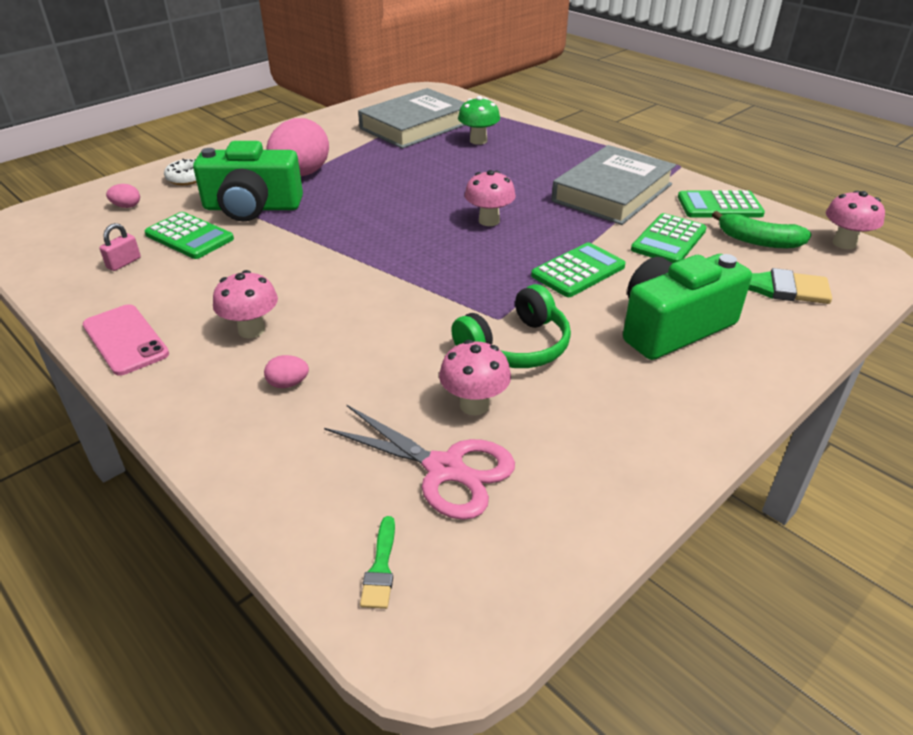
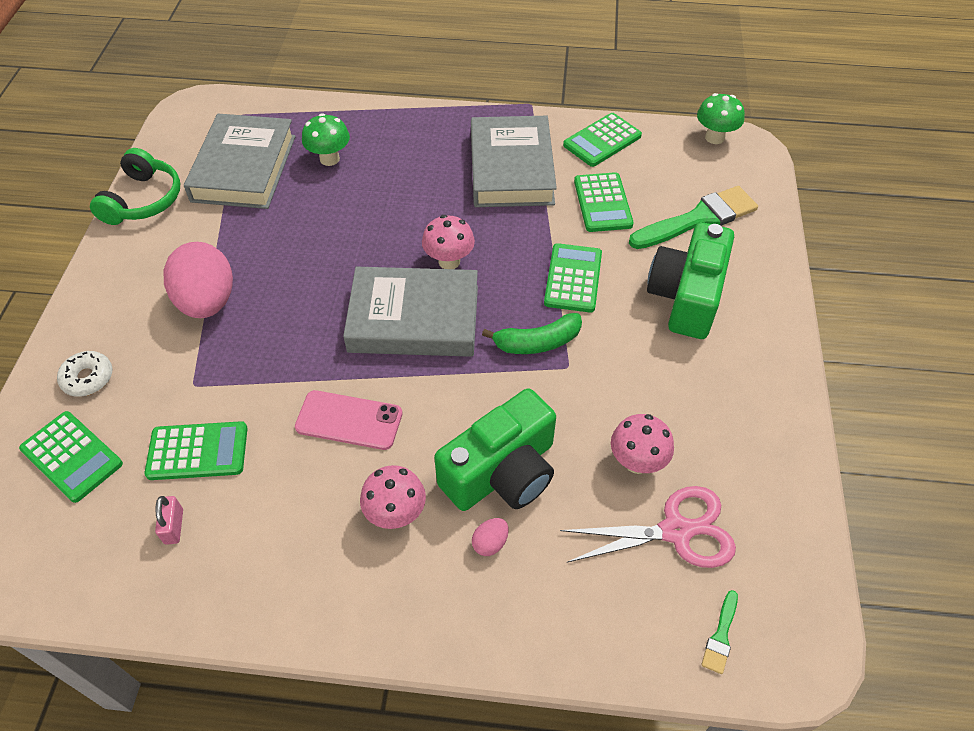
camera: 40 degrees left, 15 degrees up
pink phone [82,304,169,376] -> pink phone moved to [295,390,403,450]
pink egg [106,184,140,208] -> green calculator [19,411,123,503]
green camera [193,141,303,221] -> green camera moved to [434,388,556,511]
green brush [360,516,395,609] -> green brush turned 60 degrees clockwise [701,590,738,674]
green headphones [451,284,571,368] -> green headphones moved to [90,148,180,225]
green banana [712,211,812,248] -> green banana moved to [482,313,582,354]
pink mushroom [826,191,885,249] -> green mushroom [697,93,745,144]
none -> grey book [343,267,478,357]

